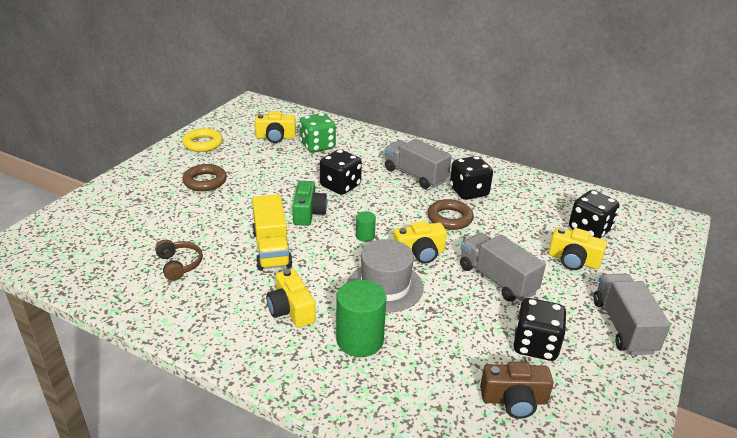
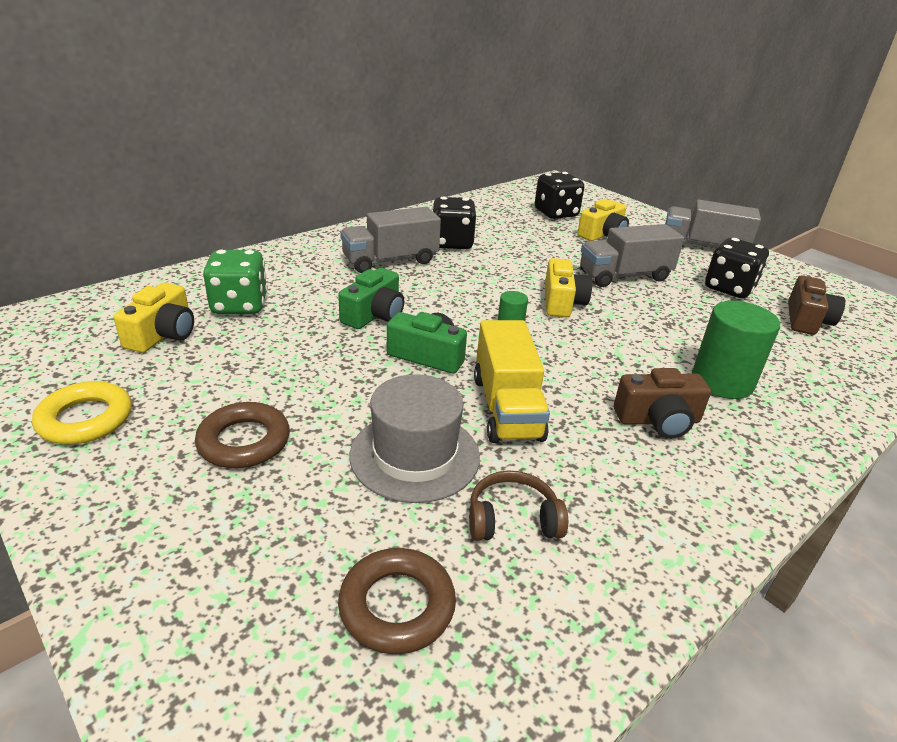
camera: 70 degrees left, 0 degrees up
yellow truck [252,195,293,270] -> yellow truck turned 75 degrees clockwise [474,320,550,443]
yellow camera [266,269,316,328] -> brown camera [614,368,711,439]
black dice [320,149,362,195] -> green camera [338,268,404,329]
grey hat [348,239,424,313] -> grey hat moved to [349,374,480,503]
brown ring [427,199,474,230] -> brown ring moved to [338,548,456,654]

